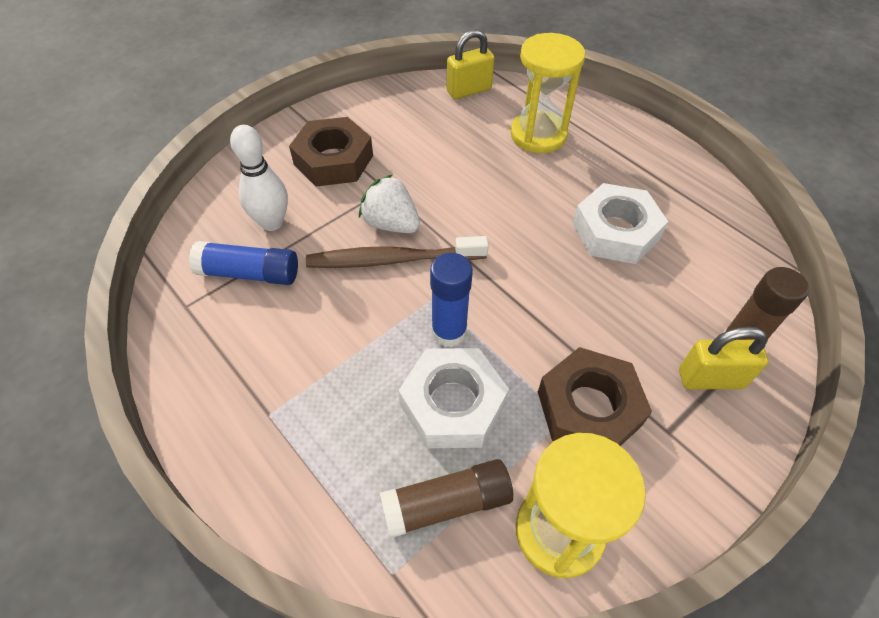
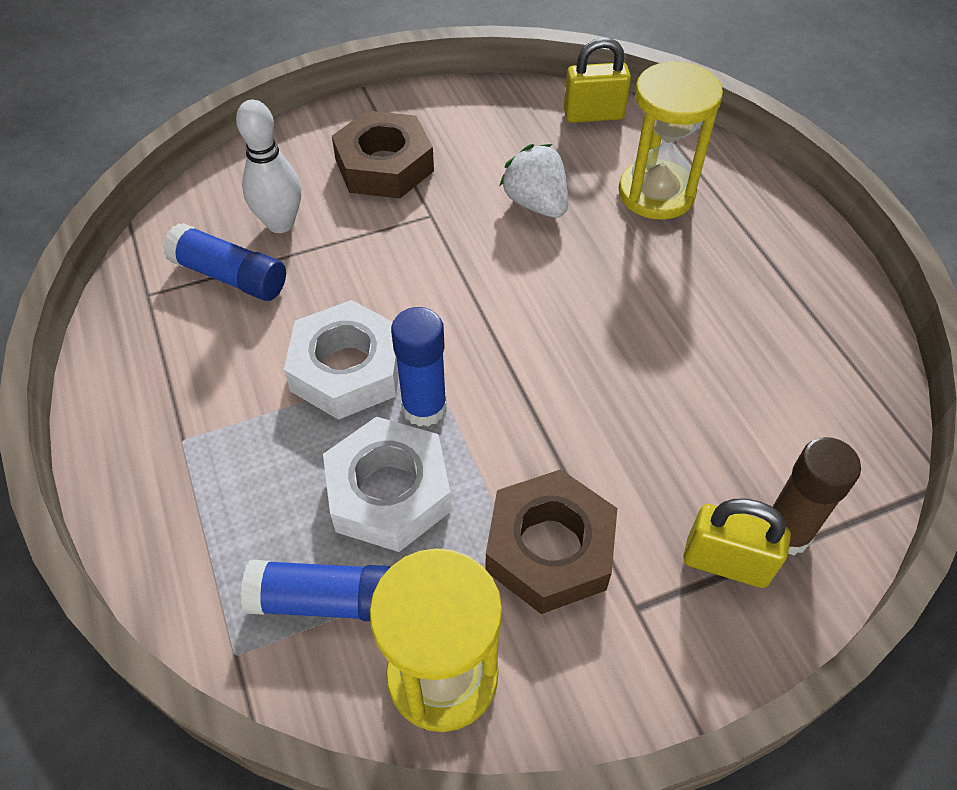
camera: 20 degrees right, 0 degrees up
brown toothbrush [306,236,489,268] -> none
white strawberry [359,174,420,233] -> white strawberry moved to [499,144,568,218]
brown glue stick [380,459,513,538] -> blue glue stick [241,560,391,621]
white nut [573,183,668,264] -> white nut moved to [284,300,399,420]

